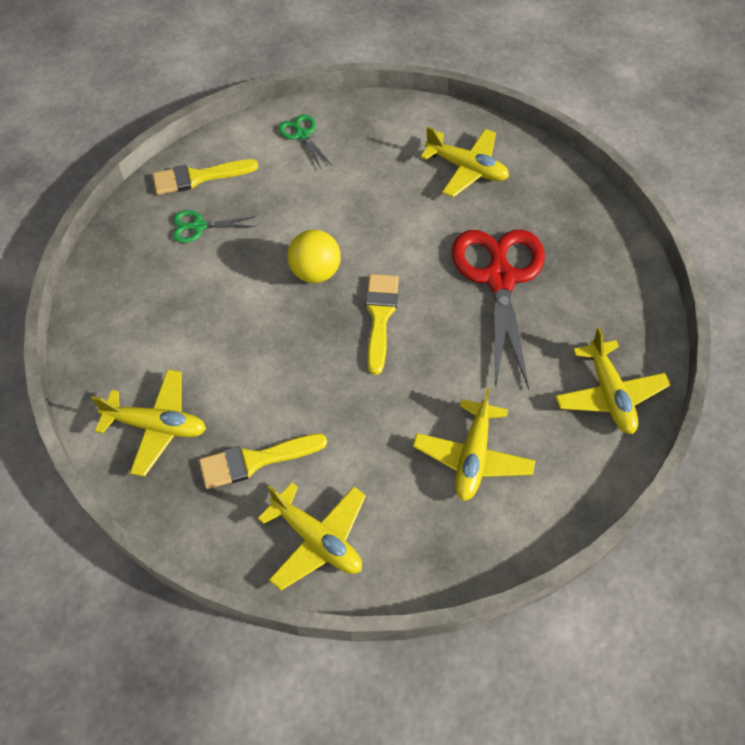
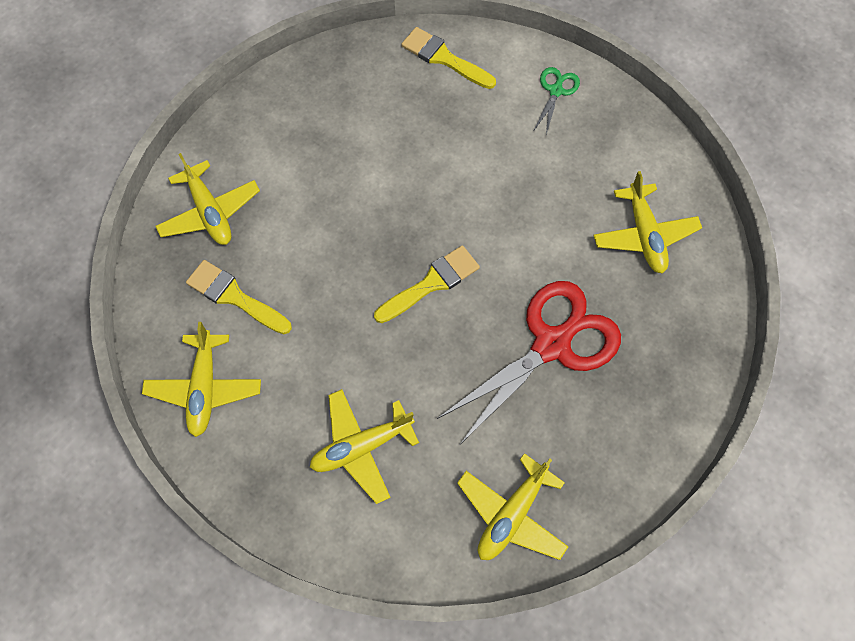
camera: 50 degrees right, 10 degrees up
green scissors [173,210,256,243] -> none
yellow ball [287,229,341,283] -> none

